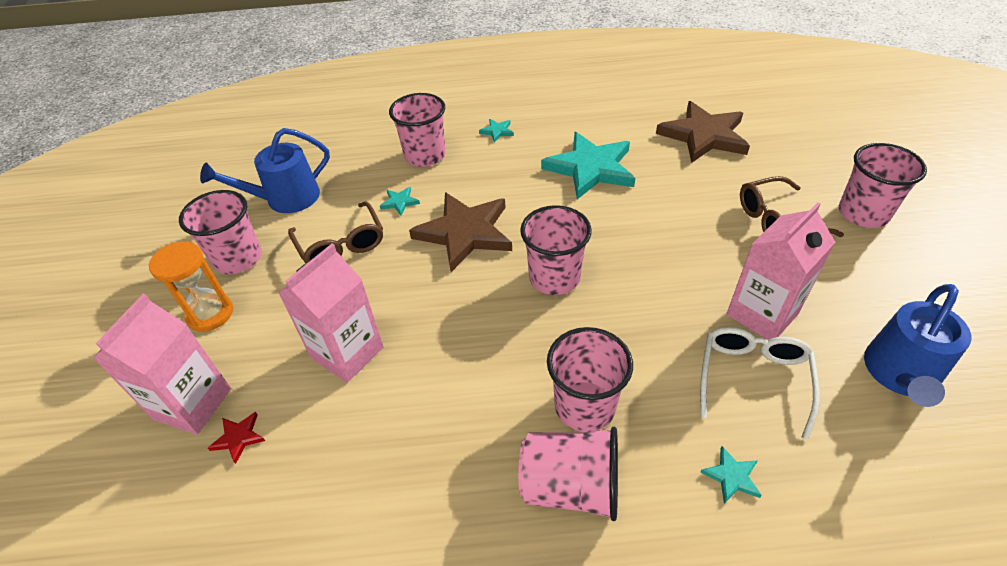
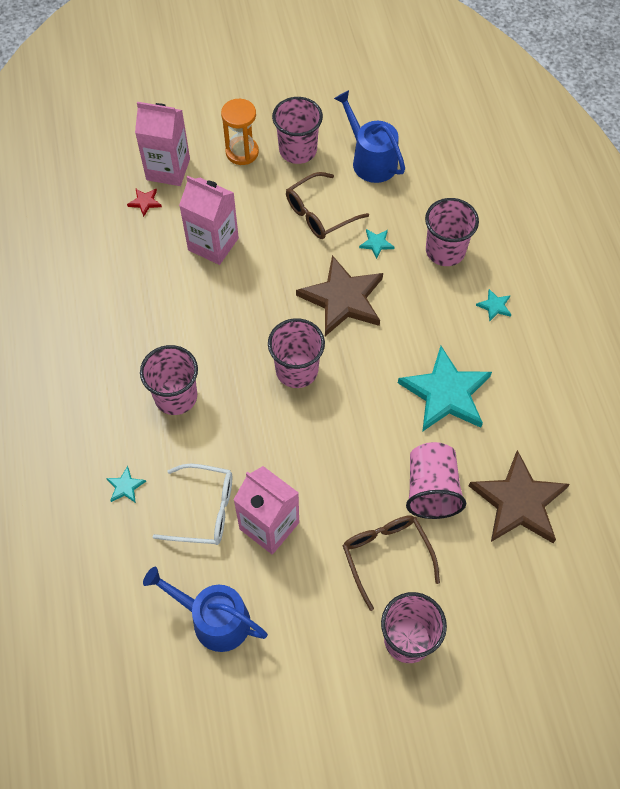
camera: 80 degrees right, 15 degrees up
pink cup [518,427,618,521] -> pink cup moved to [406,442,466,519]

